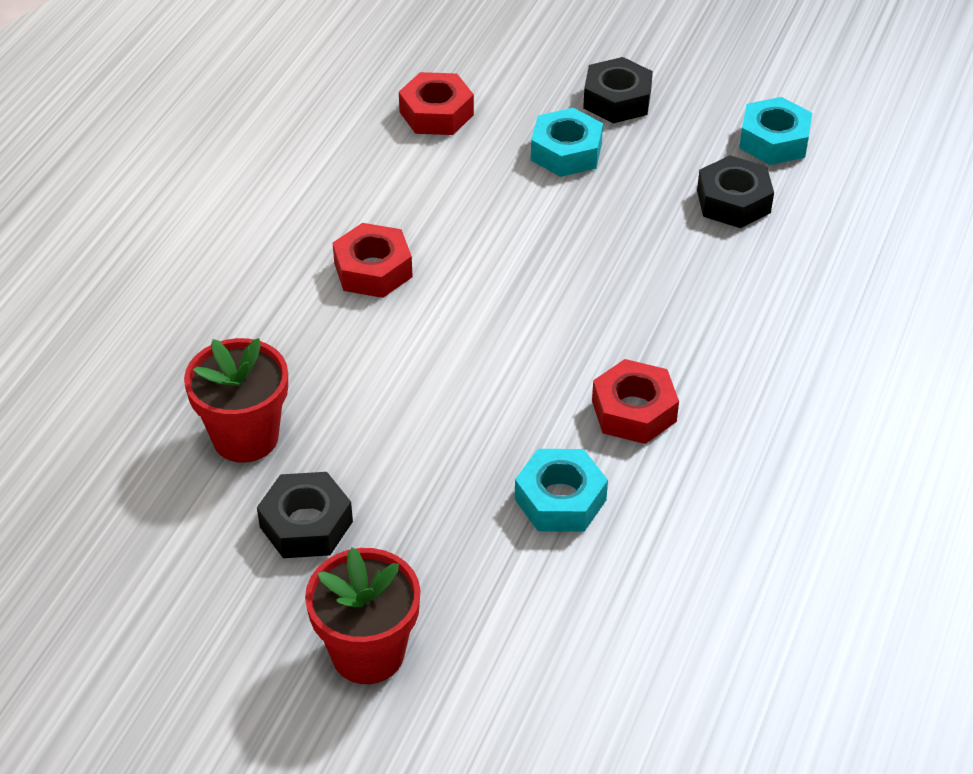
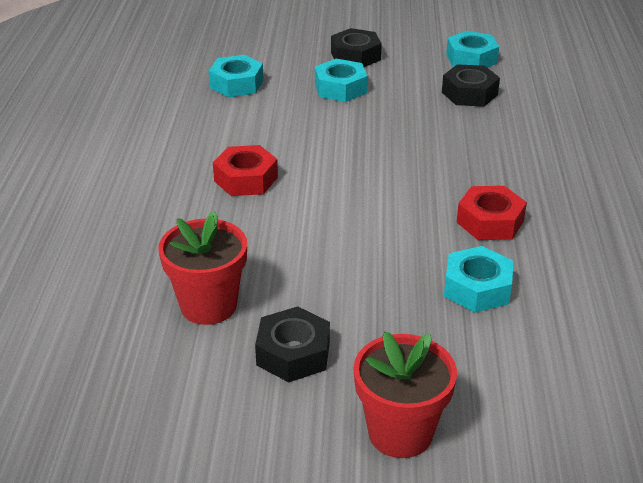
camera: 20 degrees left, 10 degrees down
red nut [399,72,474,135] -> turquoise nut [209,55,264,97]

